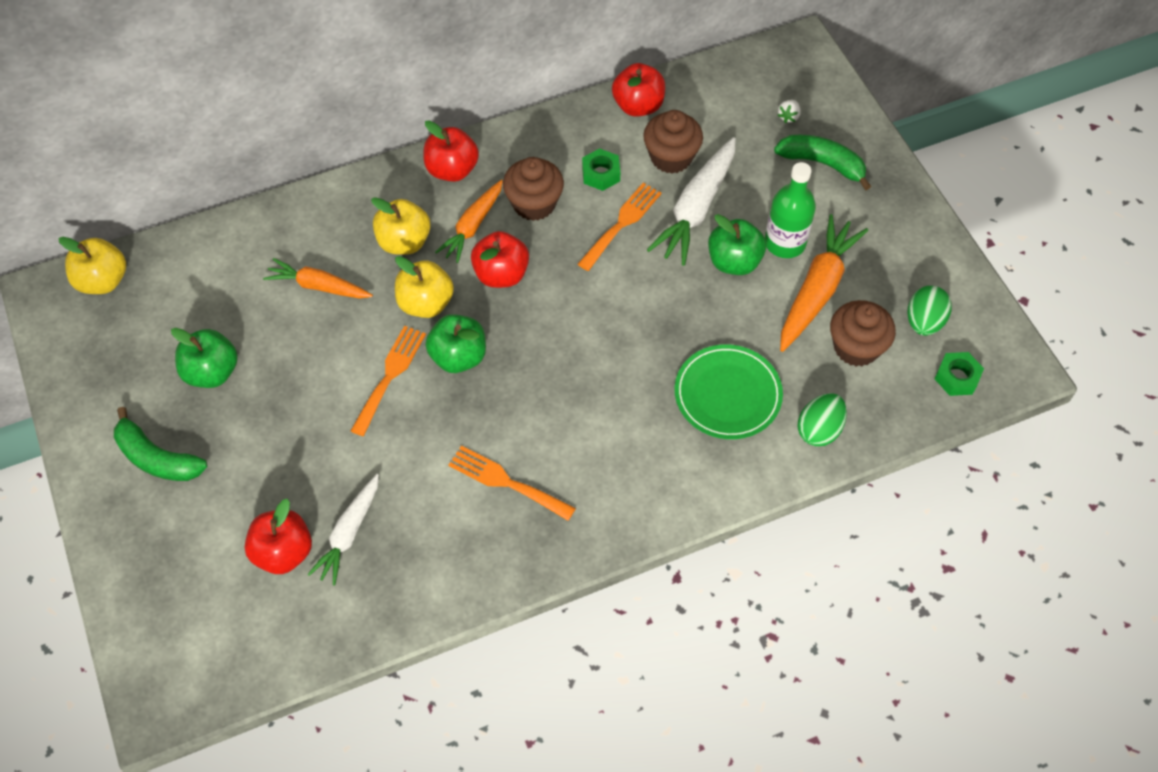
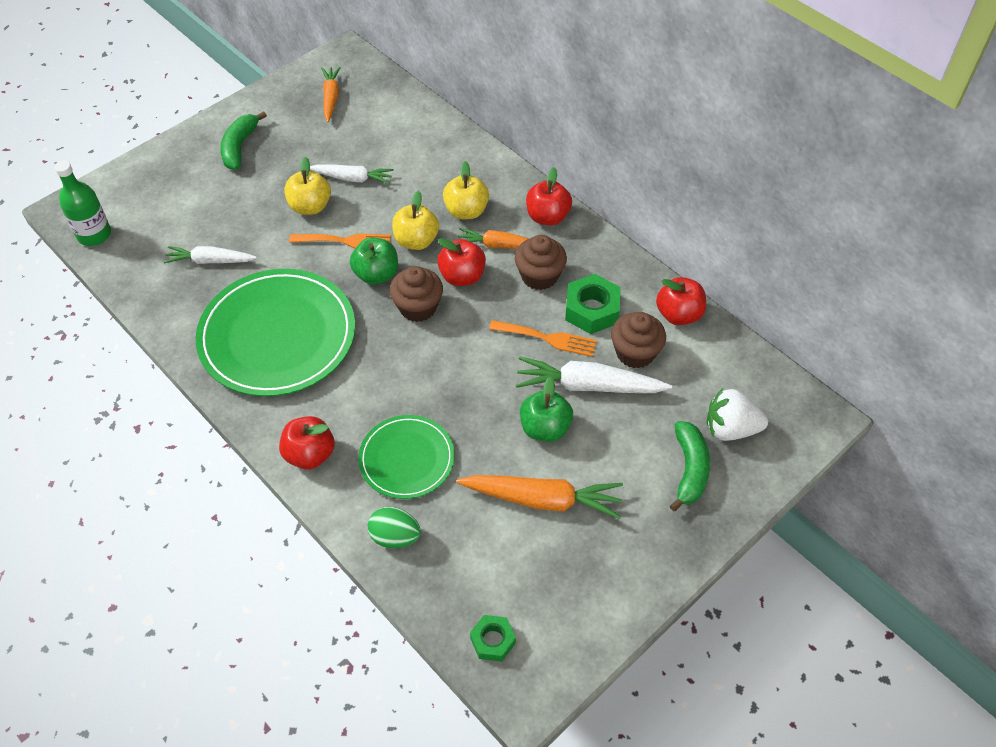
camera: 70 degrees right, 5 degrees down
yellow apple [58,237,126,294] -> yellow apple moved to [284,157,331,215]
green apple [171,328,238,388] -> none
red apple [244,499,312,574] -> red apple moved to [279,416,335,470]
orange carrot [263,258,373,299] -> orange carrot moved to [321,67,341,122]
orange fork [449,445,576,521] -> green plate [196,269,355,397]
green nut [582,148,620,191] -> green nut [565,274,621,334], size x1.61
green bottle [765,162,816,258] -> green bottle moved to [54,160,111,246]
white strawberry [778,100,801,123] -> white strawberry [707,388,768,441], size x2.28
brown cupcake [830,300,896,367] -> brown cupcake moved to [390,266,443,322]
green egg [908,286,952,336] -> none
none -> white carrot [310,164,394,184]

